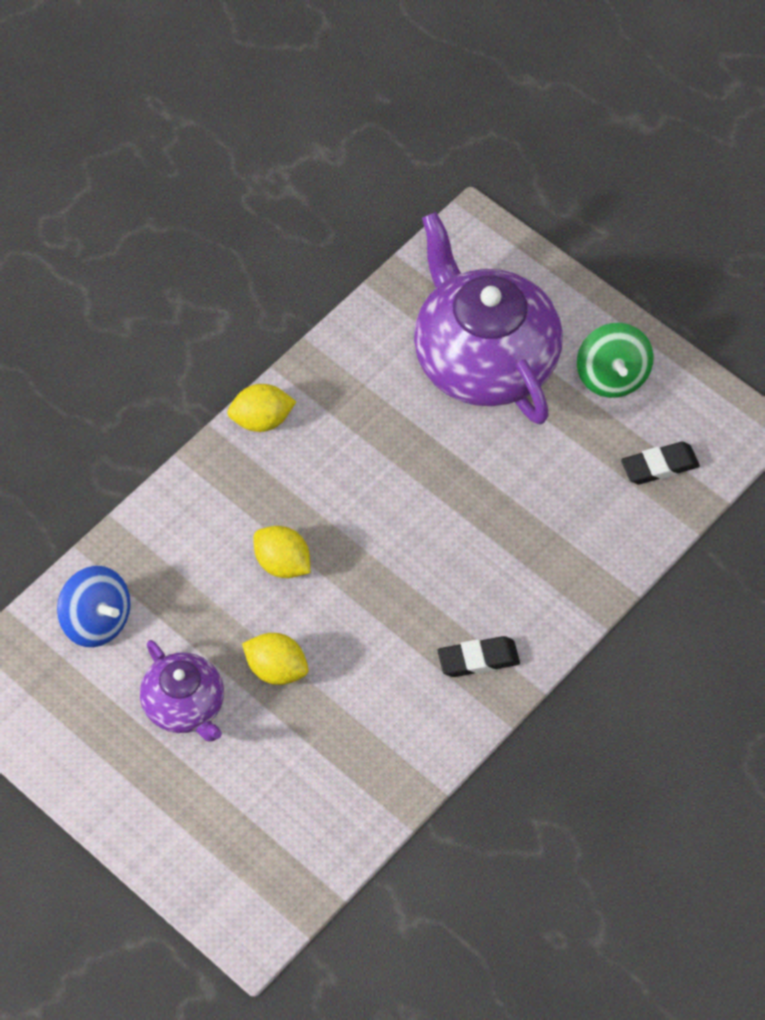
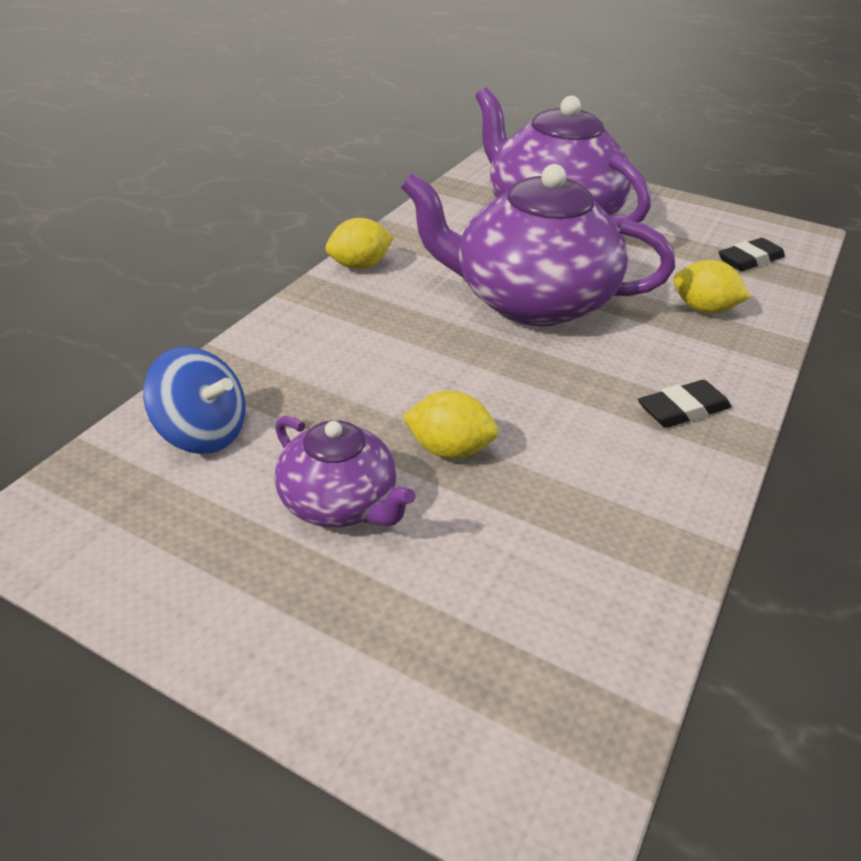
camera: 15 degrees left, 20 degrees down
yellow lemon [253,526,311,578] -> yellow lemon moved to [673,260,751,314]
green spinning top [577,323,654,398] -> none
none -> purple teapot [401,164,675,326]

